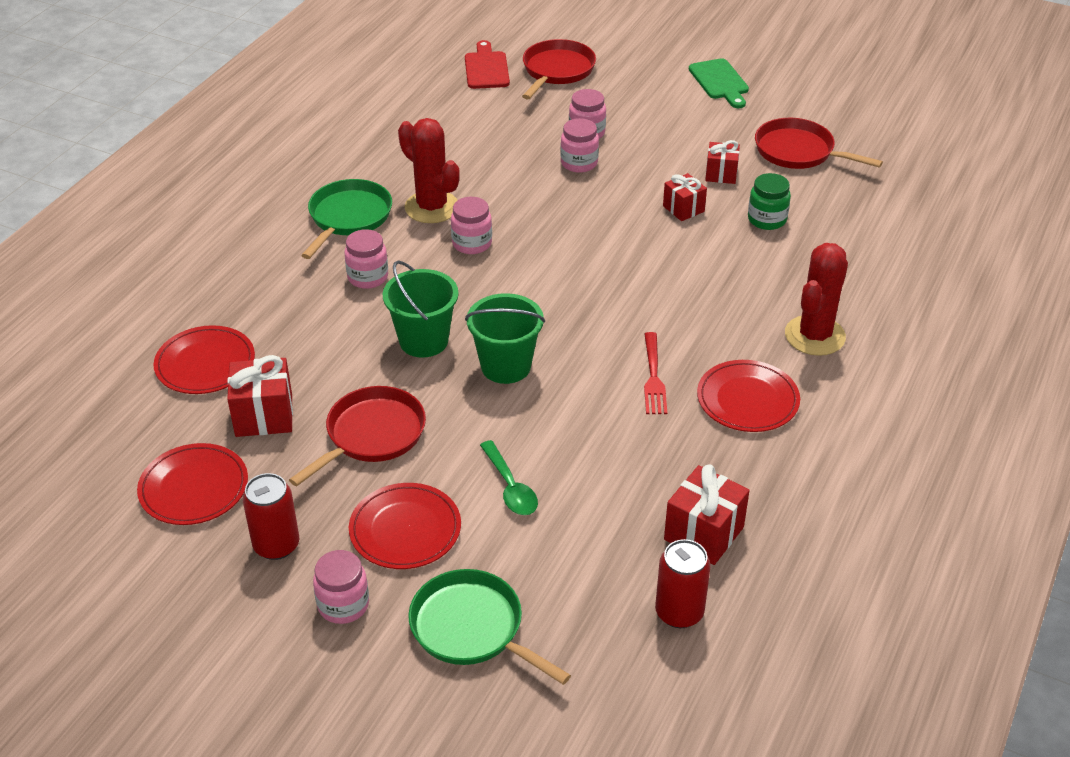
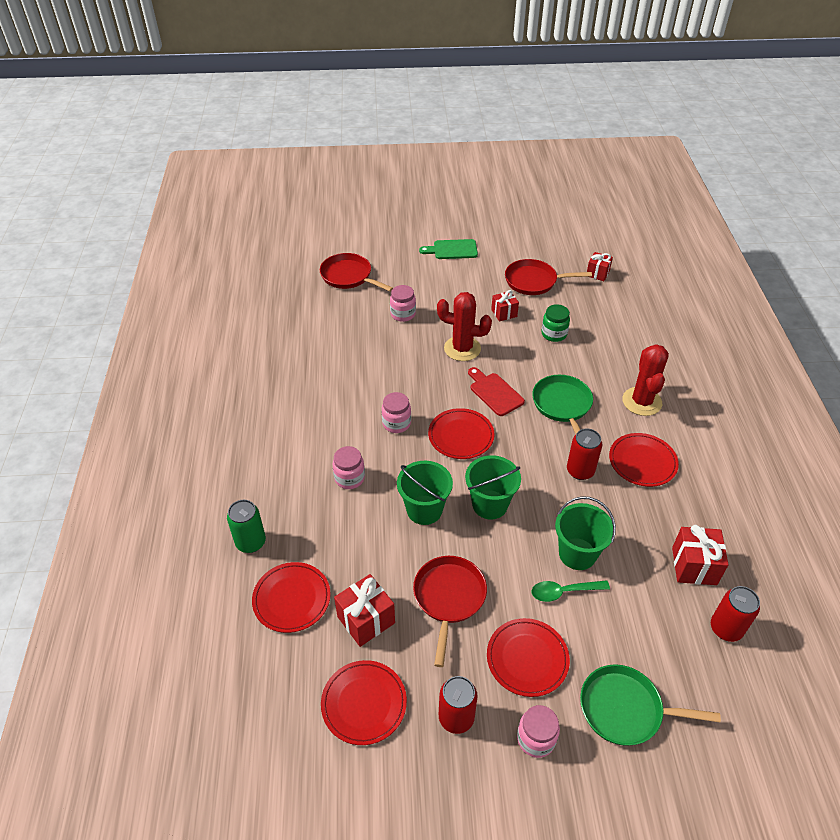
camera: 30 degrees left, 5 degrees up
green pan [301,179,392,259] -> green pan moved to [532,375,593,434]
red cactus [398,118,460,223] -> red cactus moved to [437,292,492,361]
red cutting board [465,40,510,89] -> red cutting board moved to [468,367,525,416]
green spoon [480,440,538,515] -> green spoon turned 135 degrees clockwise [532,580,610,602]
red pan [522,39,596,100] -> red pan turned 45 degrees counterclockwise [320,253,393,292]
pink jar [560,118,599,173] -> none
red fork [644,332,667,414] -> red can [567,428,602,480]
red gift [663,173,707,221] -> red gift moved to [587,252,613,281]
green cutting board [689,58,749,108] -> green cutting board turned 135 degrees clockwise [419,239,478,259]
none -> green can [227,500,266,553]
none -> red plate [428,408,495,459]
none -> green bucket [555,496,616,570]

